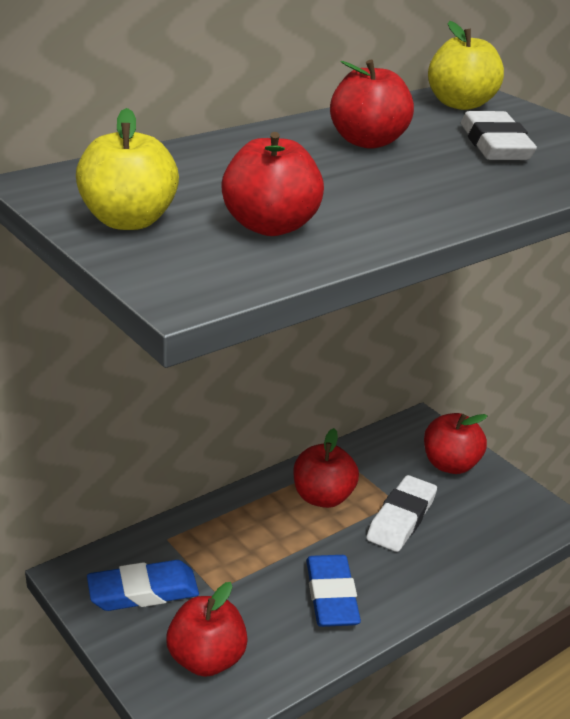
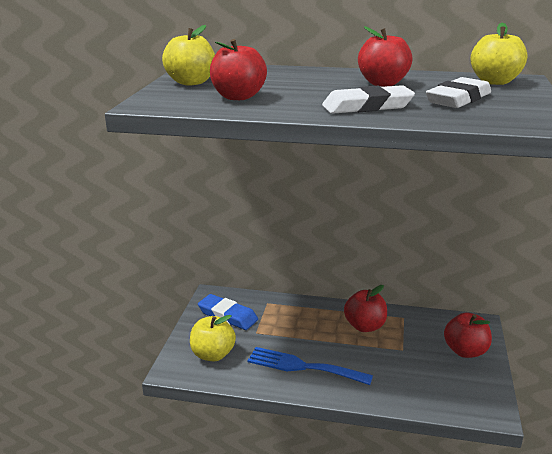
camera: 50 degrees right, 5 degrees down
red apple [166,582,248,677] -> yellow apple [190,315,236,361]
blue eraser [306,555,361,627] -> blue fork [247,347,373,385]
white eraser [366,475,437,552] -> white eraser moved to [322,85,415,114]

